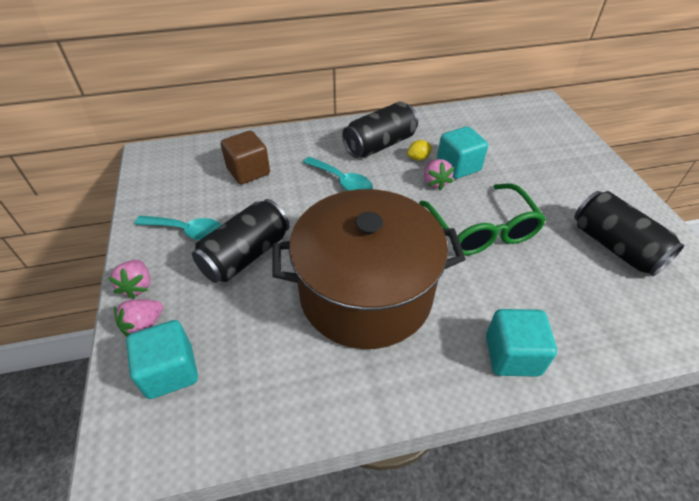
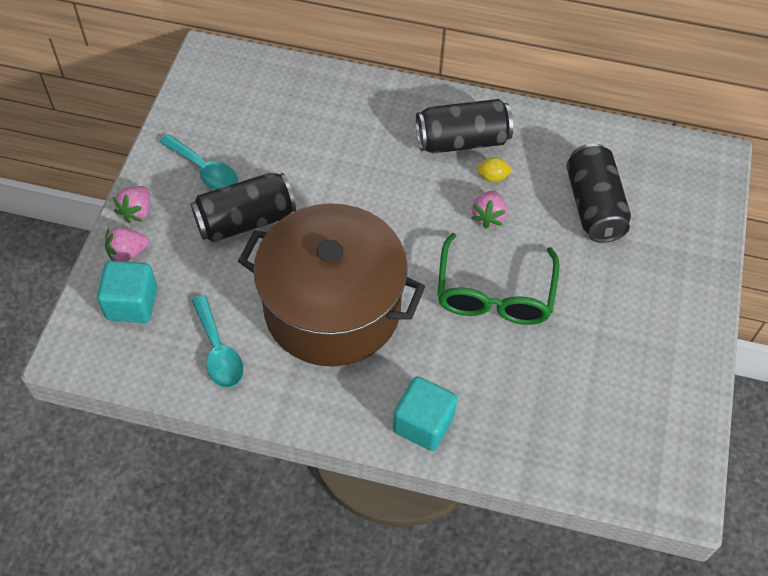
camera: 25 degrees right, 10 degrees up
brown cube [221,131,270,184] -> none
turquoise spoon [303,157,373,191] -> turquoise spoon moved to [191,295,244,388]
turquoise cube [437,126,488,179] -> none
black can [574,191,684,276] -> black can moved to [566,143,631,243]

